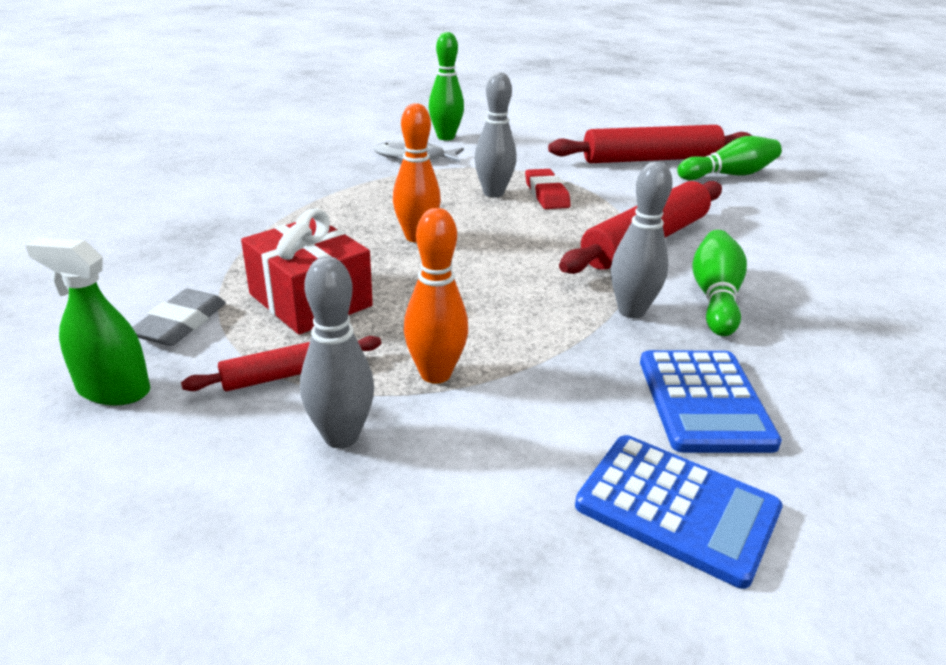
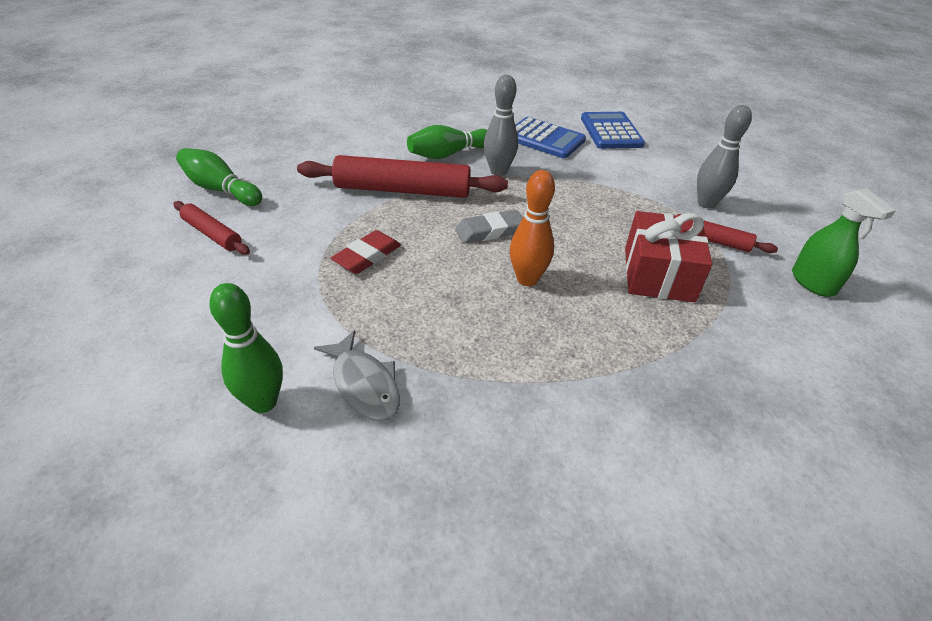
camera: 130 degrees left, 10 degrees up
grey eraser [132,289,226,346] -> grey eraser moved to [455,210,523,244]
orange bowling pin [404,208,468,384] -> none
grey bowling pin [474,72,517,197] -> none
red rolling pin [548,125,753,163] -> red rolling pin [173,201,250,255], size x0.53
blue calculator [640,350,782,453] -> blue calculator turned 75 degrees clockwise [515,117,586,158]

